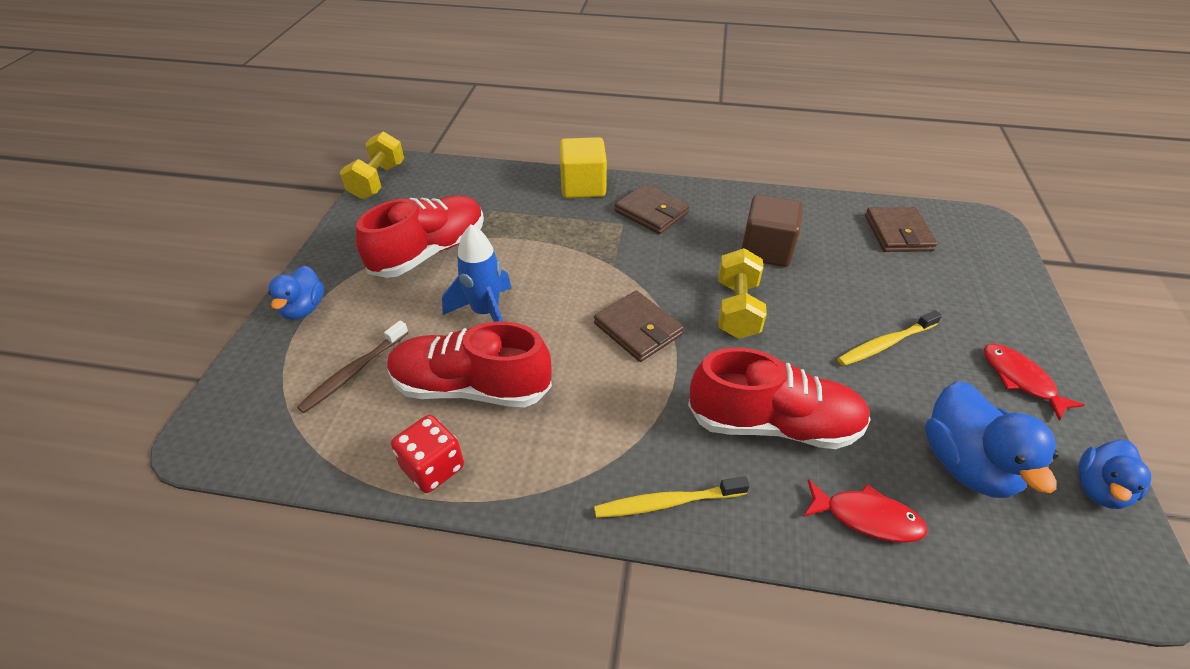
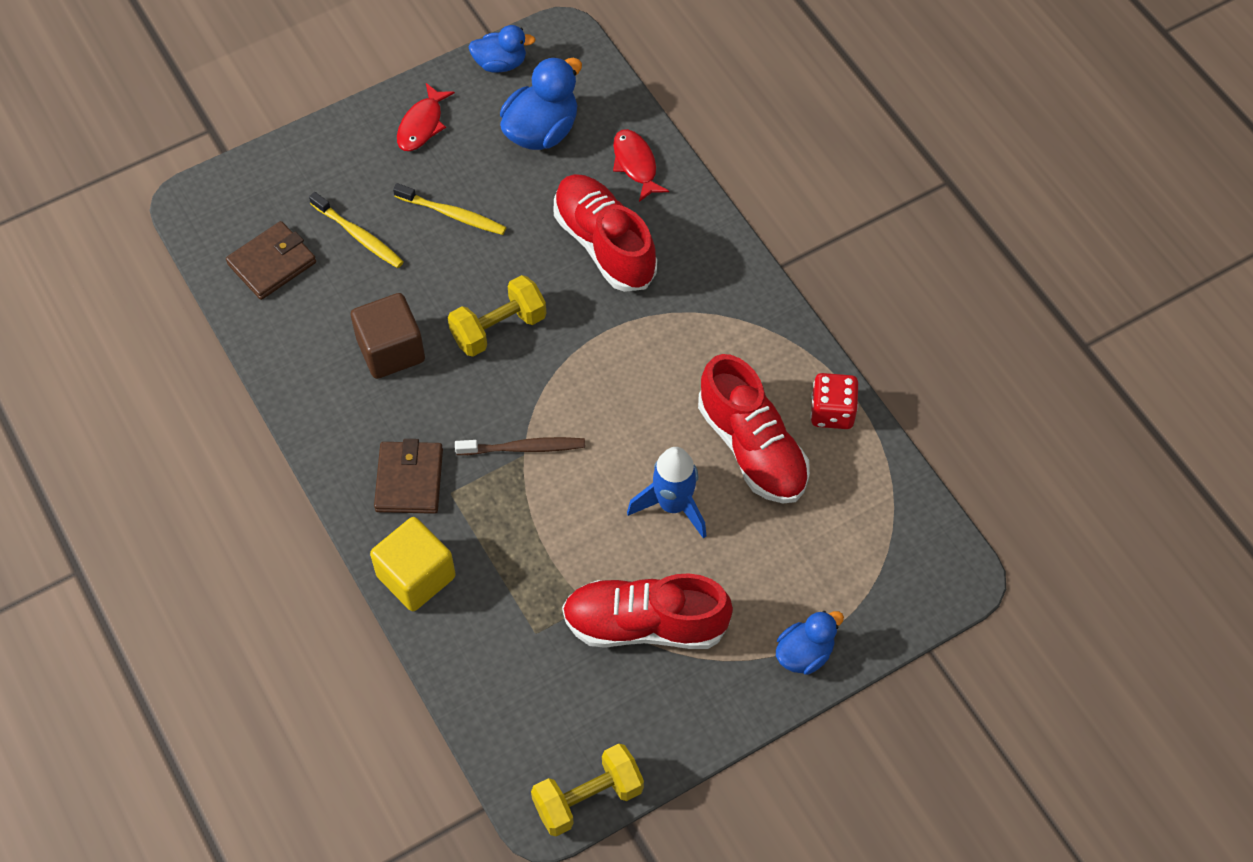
camera: 130 degrees left, 15 degrees up
brown toothbrush [297,321,409,413] -> brown toothbrush moved to [455,437,585,455]
brown wallet [594,291,684,362] -> none
yellow toothbrush [594,477,750,518] -> yellow toothbrush moved to [309,192,404,268]

